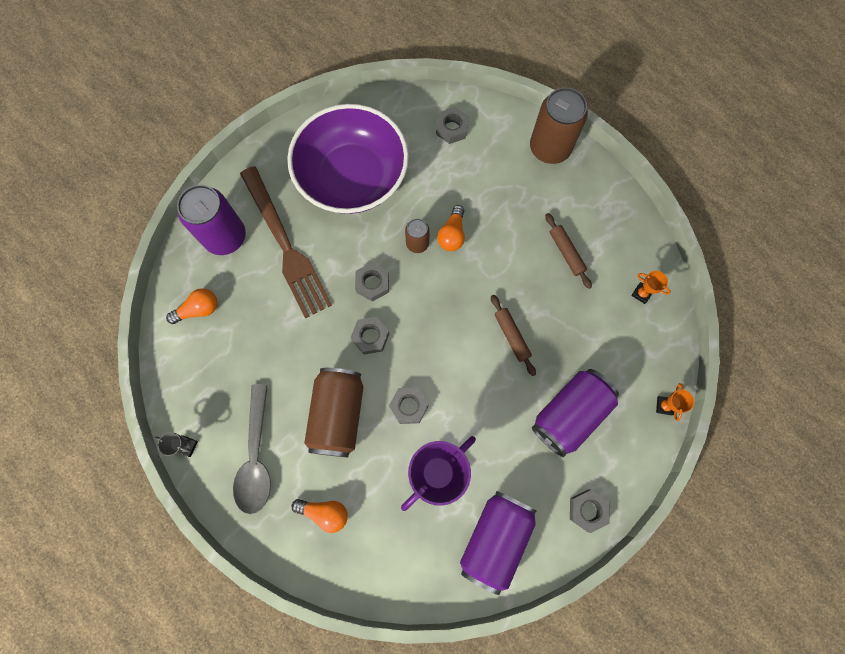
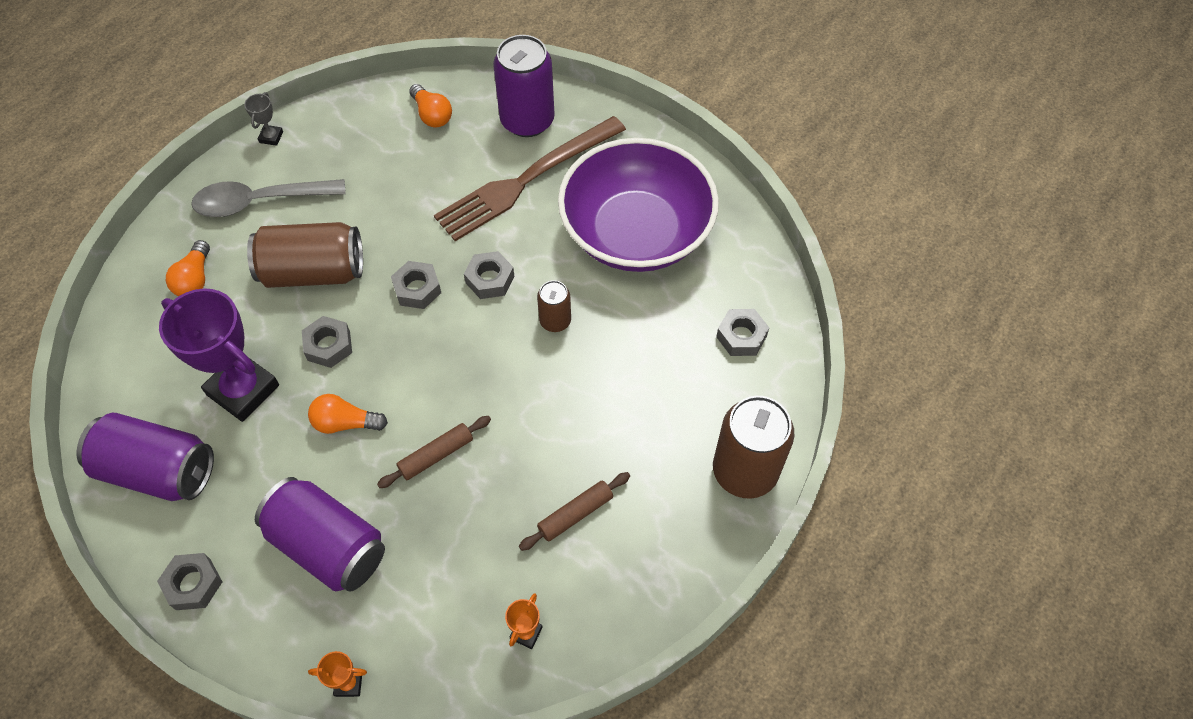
camera: 80 degrees right, 15 degrees down
orange light bulb [437,205,465,251] -> orange light bulb moved to [308,394,388,434]

